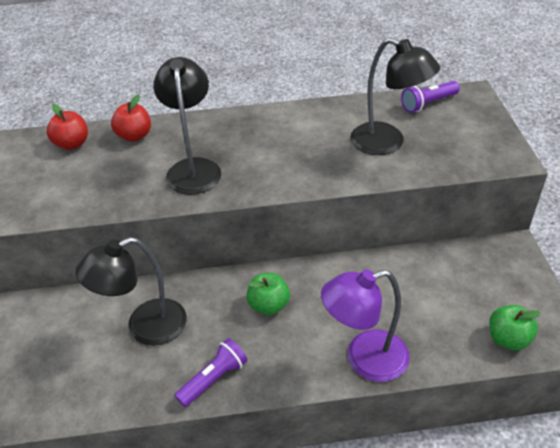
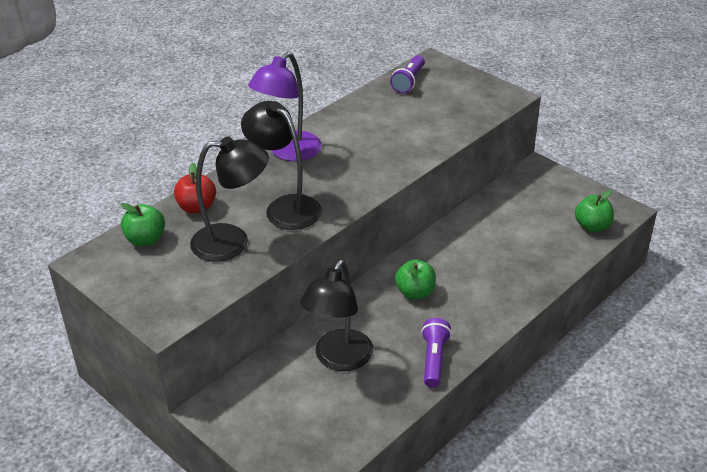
camera: 40 degrees left, 5 degrees down
red apple [47,104,88,150] -> green apple [120,203,165,246]
purple lamp [321,269,410,382] -> purple lamp moved to [248,52,322,161]
black lamp [350,38,440,155] -> black lamp moved to [190,136,269,262]

